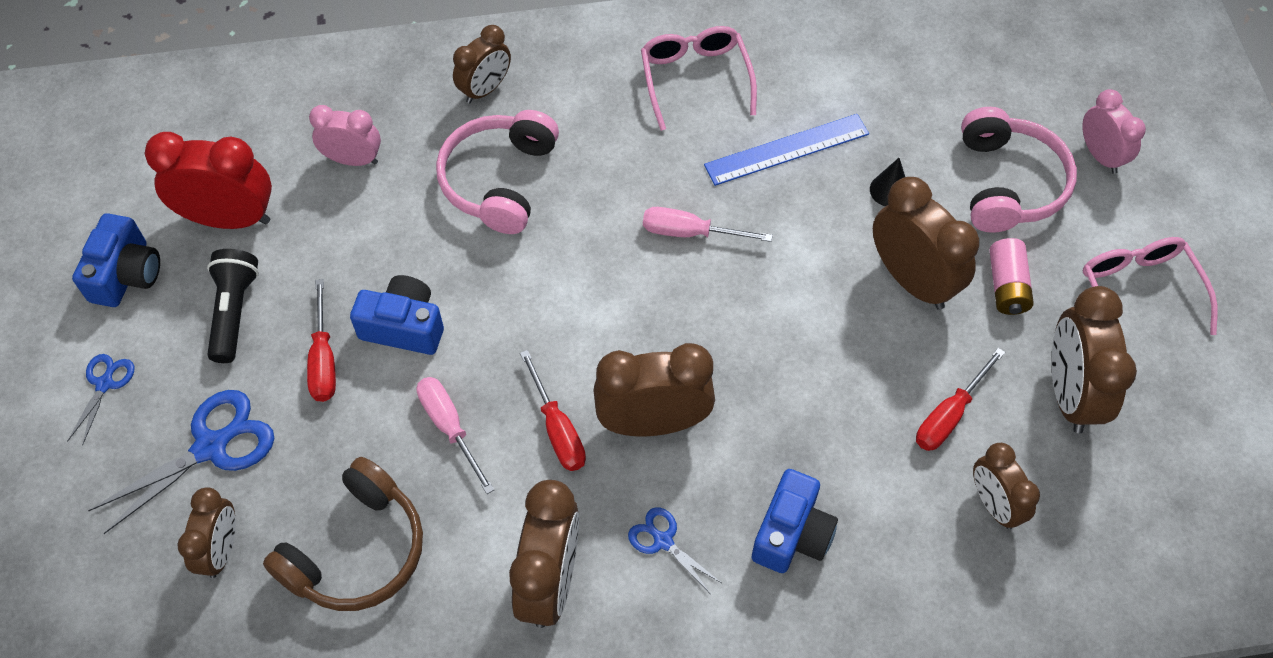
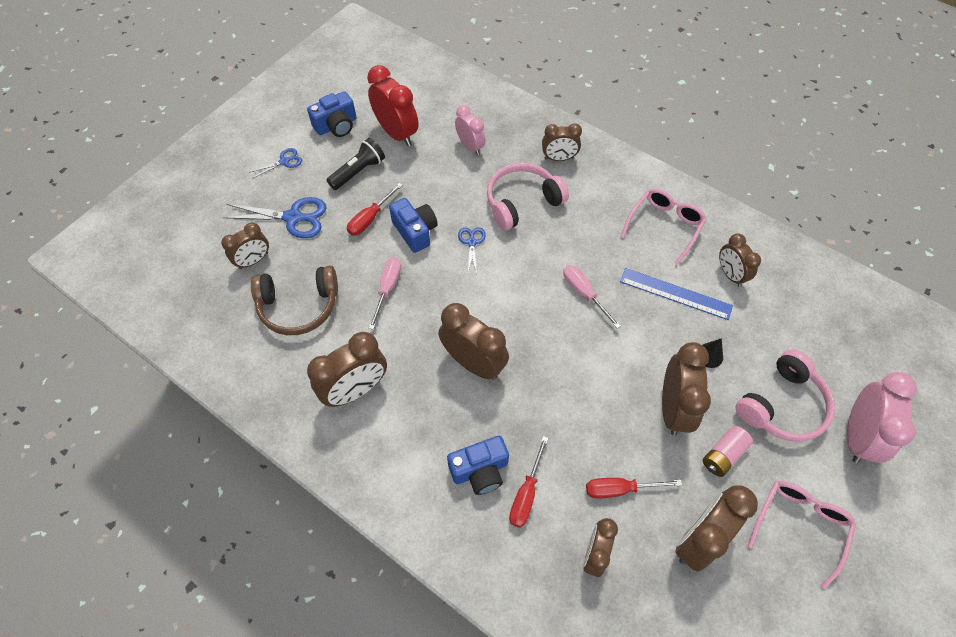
camera: 45 degrees right, 0 degrees up
red screwdriver [520,350,586,471] -> red screwdriver moved to [509,436,548,528]
blue scissors [628,507,721,593] -> blue scissors moved to [458,227,486,273]
pink clock [1082,89,1146,174] -> pink clock [847,372,917,463], size x1.60
none -> brown clock [719,233,761,287]

